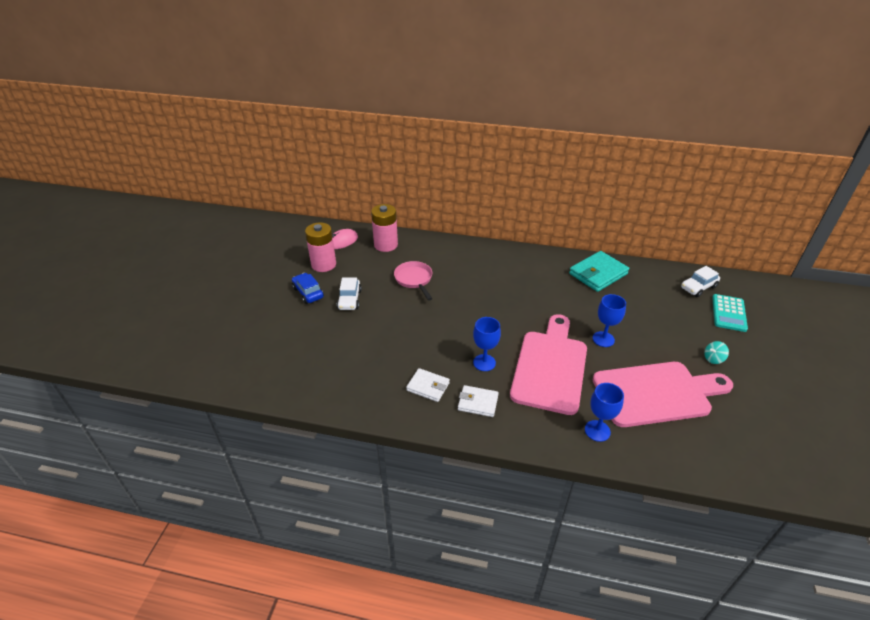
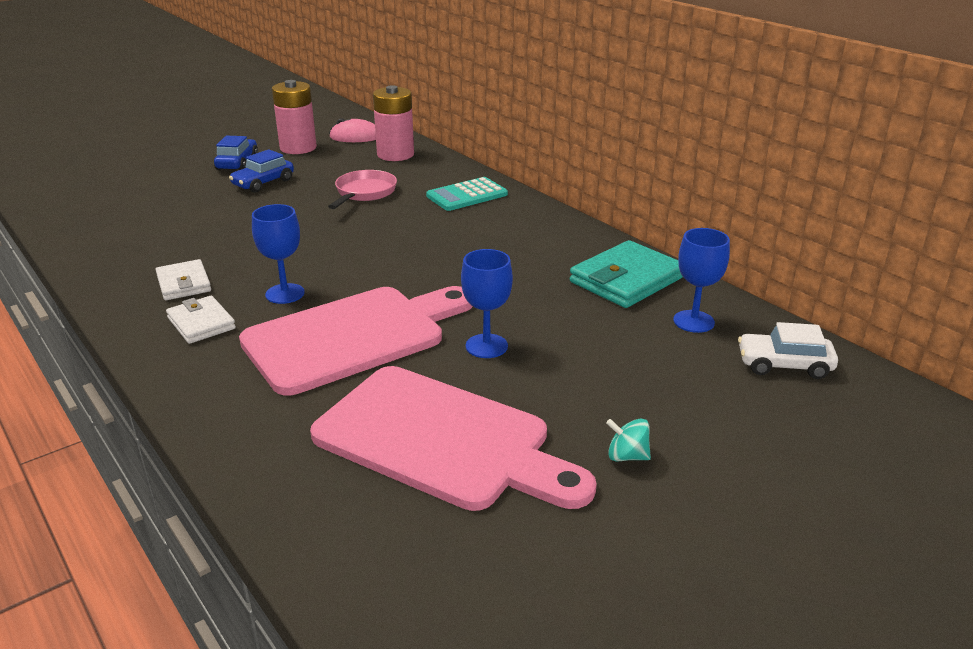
camera: 40 degrees right, 10 degrees down
white car [337,278,362,310] -> blue car [229,149,294,193]
turquoise wallet [569,251,629,292] -> turquoise wallet turned 45 degrees counterclockwise [570,240,683,308]
blue goblet [585,383,624,442] -> blue goblet moved to [673,228,730,333]
turquoise calculator [712,294,748,332] -> turquoise calculator moved to [426,177,508,211]

